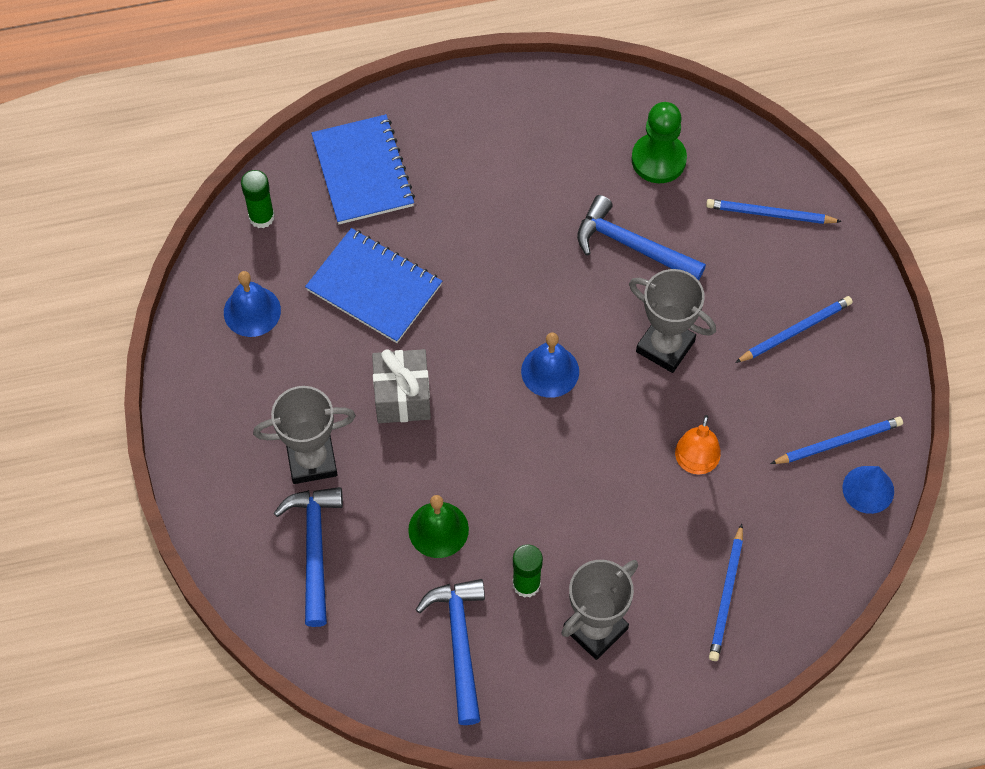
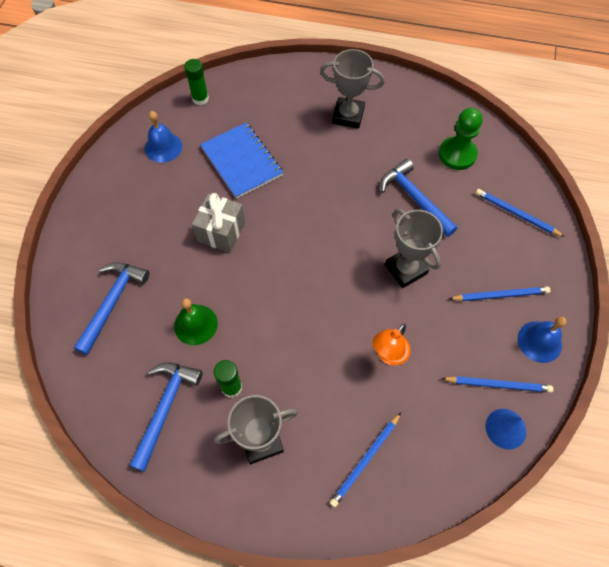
camera: 25 degrees right, 0 degrees up
grey trophy [253,386,356,484] -> grey trophy moved to [320,49,385,129]
blue notebook [311,114,415,224] -> none
blue bell [521,332,579,398] -> blue bell moved to [518,317,566,363]

